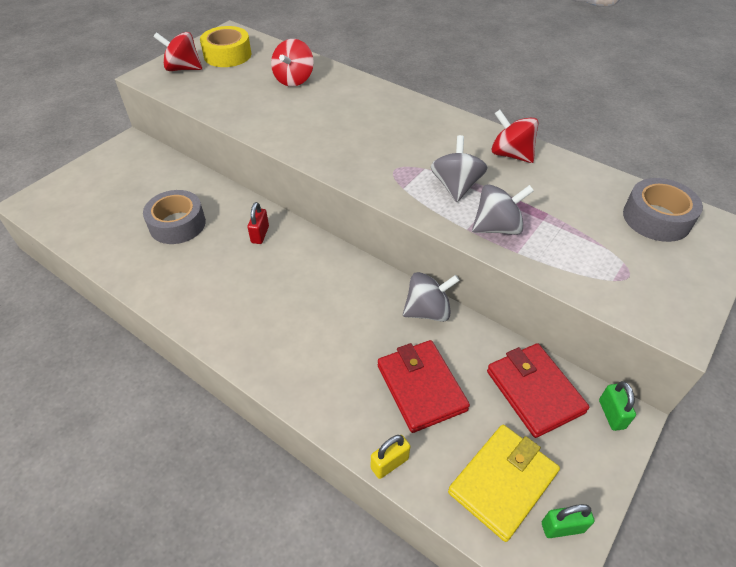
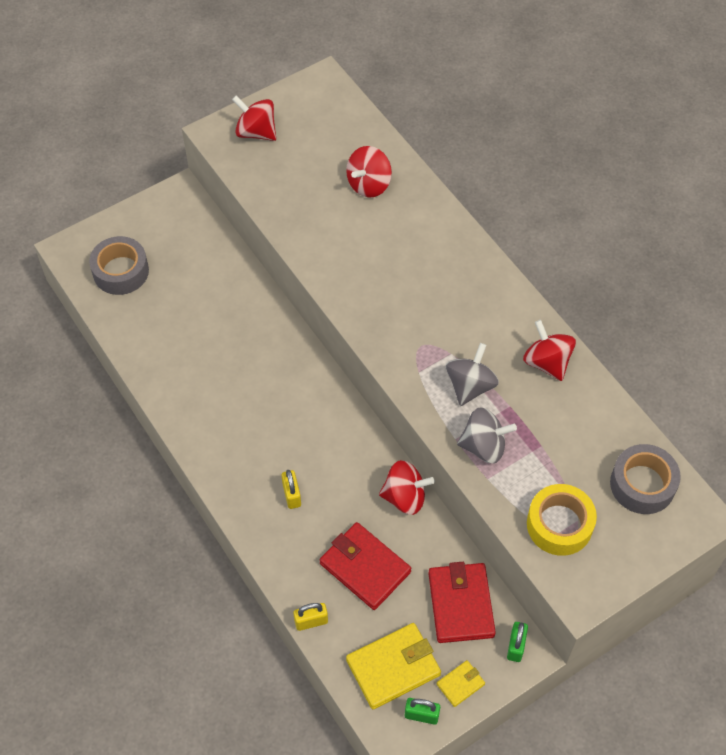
camera: 20 degrees right, 10 degrees up
grey tape [143,190,206,244] -> grey tape moved to [89,236,149,295]
yellow tape [200,26,251,67] -> yellow tape moved to [527,484,597,556]
red padlock [247,202,269,244] -> none
red wallet [378,340,470,433] -> red wallet turned 45 degrees counterclockwise [320,522,411,610]
grey spinning top [403,272,460,322] -> red spinning top [379,460,435,515]
none -> yellow padlock [282,470,301,509]
none -> yellow wallet [437,660,485,707]

